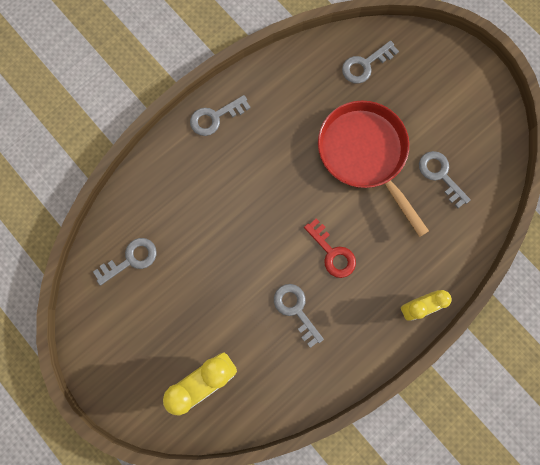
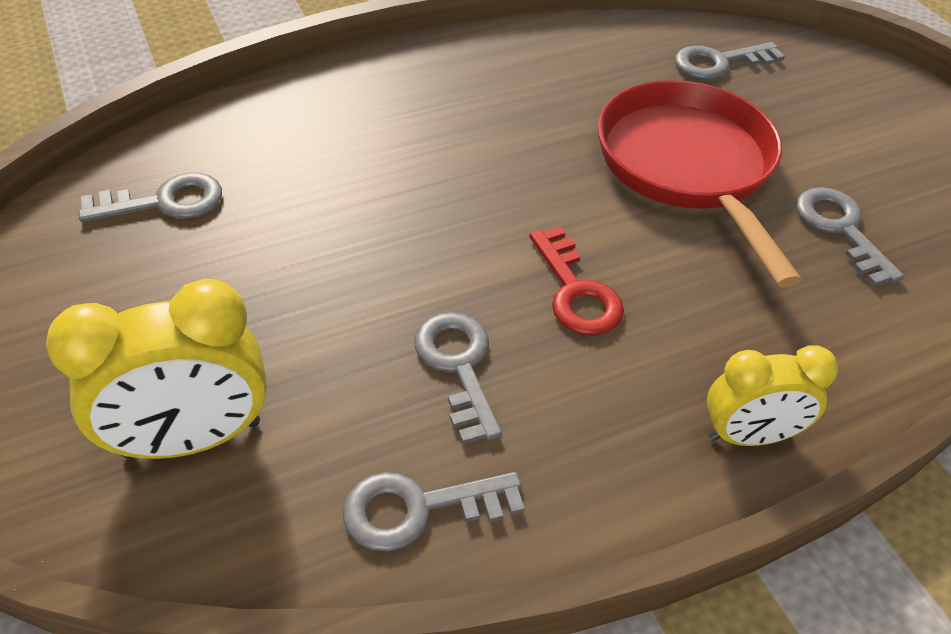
camera: 15 degrees right, 30 degrees down
grey key [190,95,251,136] -> grey key moved to [343,472,525,551]

